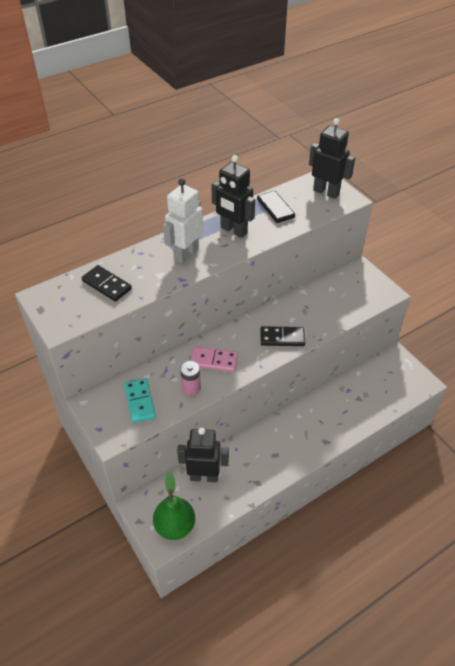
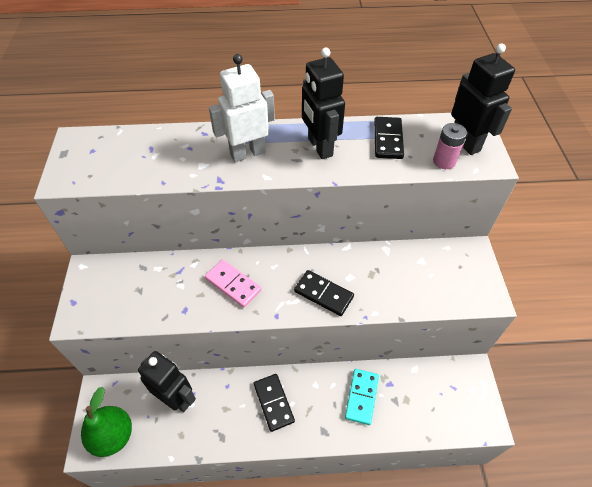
camera: 30 degrees right, 5 degrees up
black domino [82,265,132,302] -> black domino moved to [254,374,295,432]
turquoise domino [124,378,156,423] -> turquoise domino moved to [345,369,379,425]
pink battery [180,361,201,396] -> pink battery moved to [433,123,467,169]

